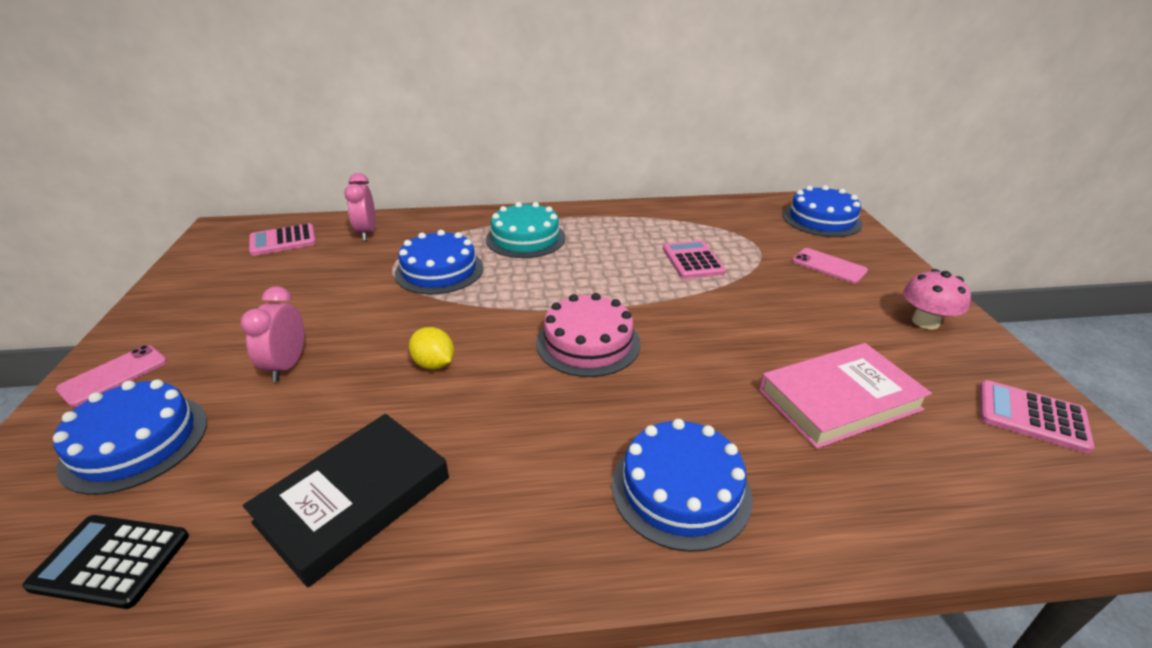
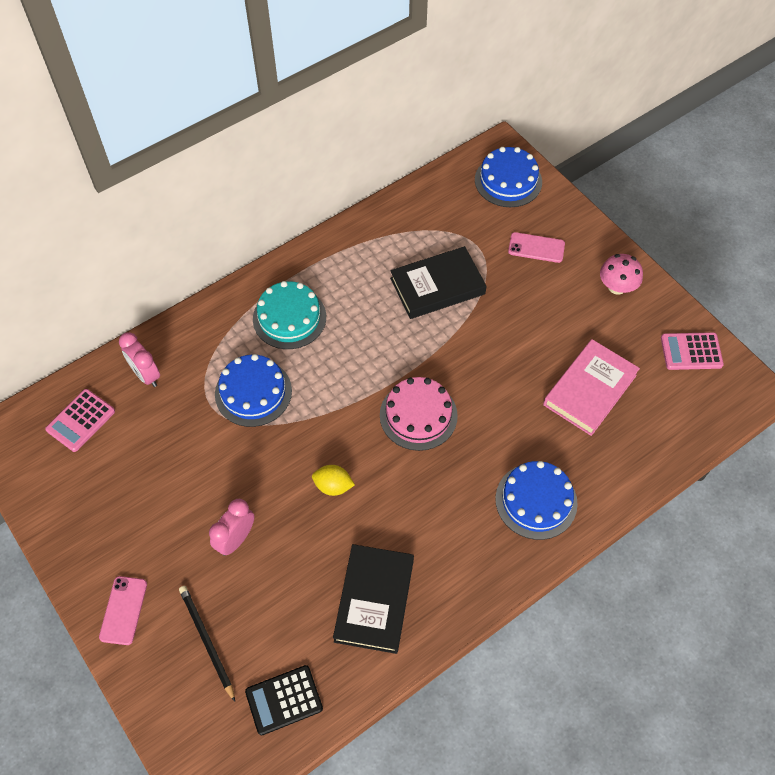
camera: 30 degrees left, 25 degrees up
blue cake [53,379,207,495] -> black pencil [179,586,235,702]
pink clock [240,286,305,382] -> pink clock turned 60 degrees clockwise [209,499,254,556]
pink calculator [663,240,726,279] -> black book [390,246,486,319]

